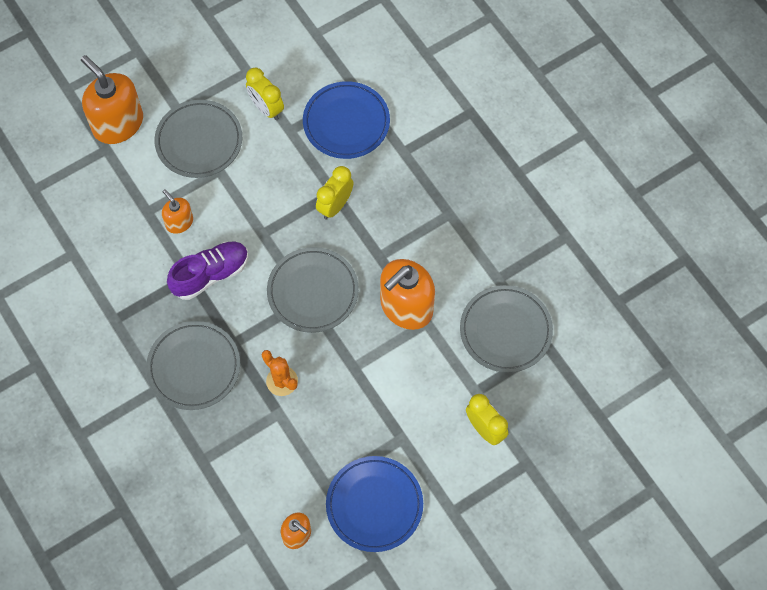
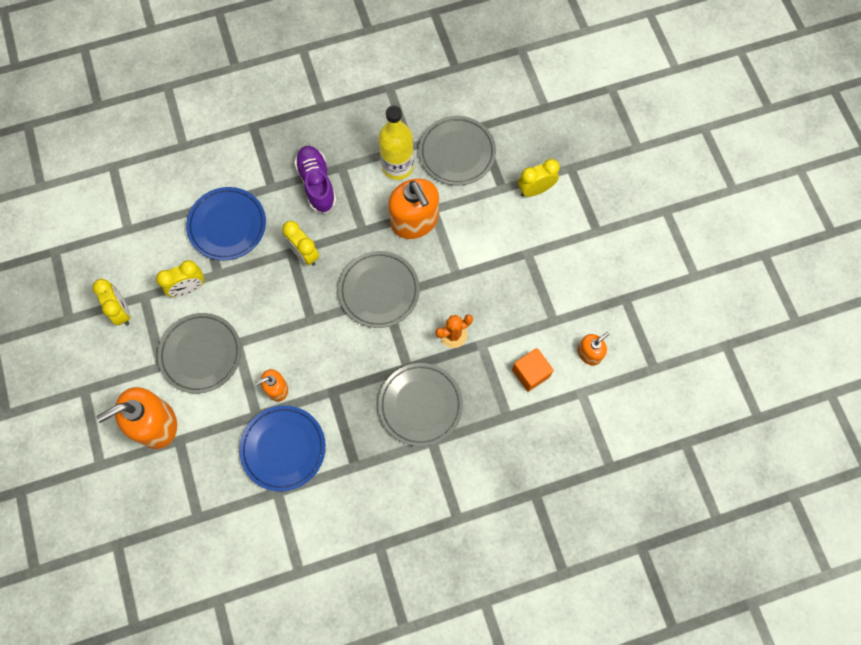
camera: 75 degrees left, 5 degrees up
purple shoe [167,242,249,300] -> purple shoe moved to [294,146,336,213]
blue plate [326,456,423,552] -> blue plate moved to [239,405,326,491]
none -> yellow clock [92,279,131,325]
none -> yellow bottle [379,105,414,180]
none -> orange cube [512,348,554,392]

